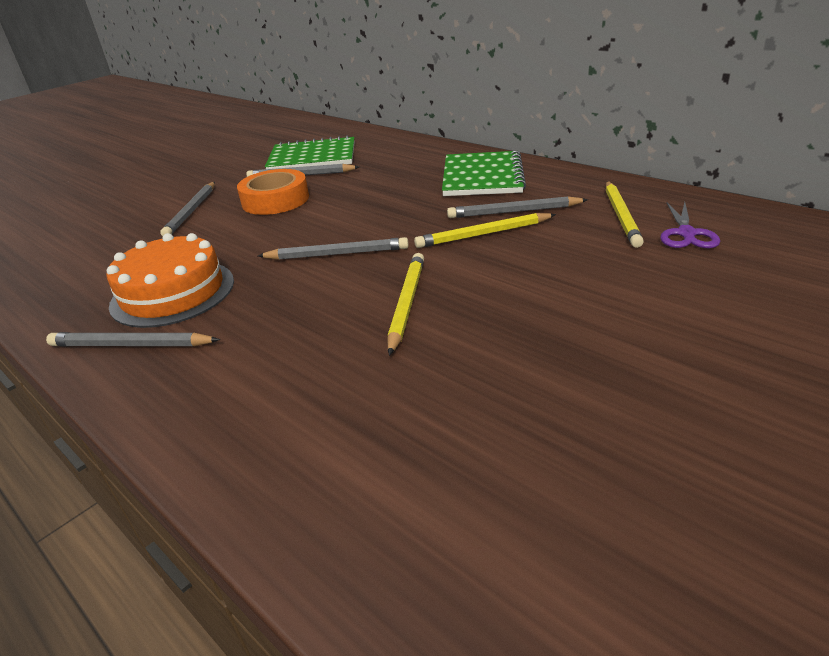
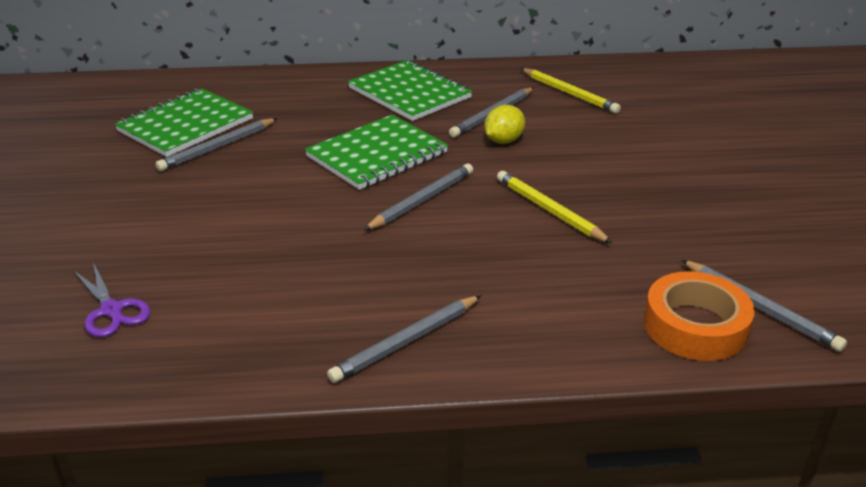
camera: 50 degrees left, 0 degrees up
orange cake [106,233,234,328] -> none
grey pencil [160,182,215,236] -> grey pencil moved to [681,260,847,352]
orange tape [237,169,309,215] -> orange tape moved to [644,271,755,361]
yellow pencil [414,213,556,248] -> yellow lemon [485,105,525,144]
purple scissors [660,202,721,248] -> purple scissors moved to [73,263,150,337]
none -> green notebook [305,115,448,190]

